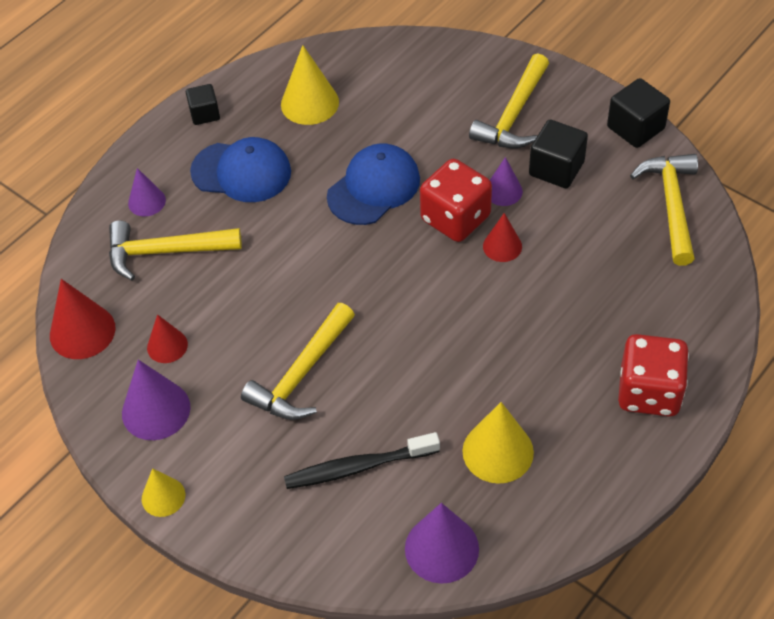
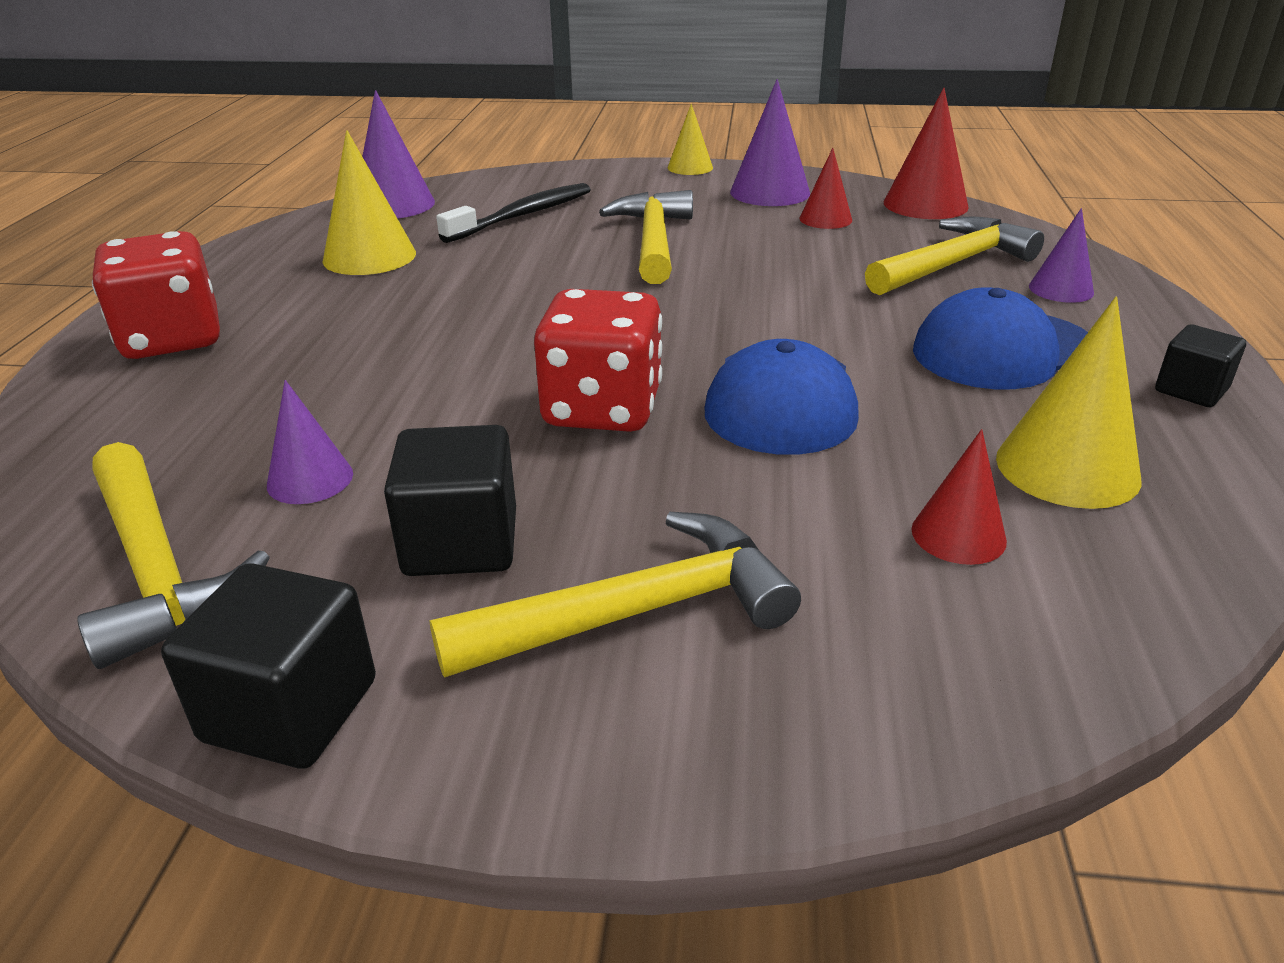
camera: 145 degrees right, 20 degrees down
yellow hammer [469,53,549,149] -> yellow hammer turned 75 degrees clockwise [429,512,801,677]
red cone [483,213,522,262] -> red cone moved to [911,429,1007,565]
purple cone [490,157,523,206] -> purple cone moved to [267,380,353,504]

